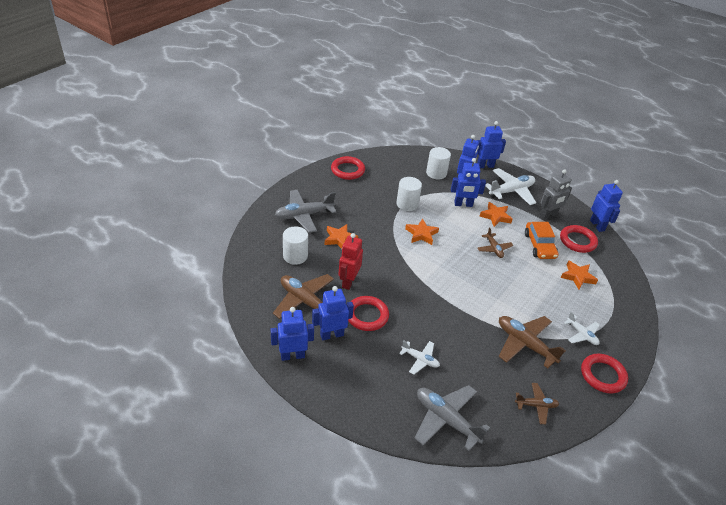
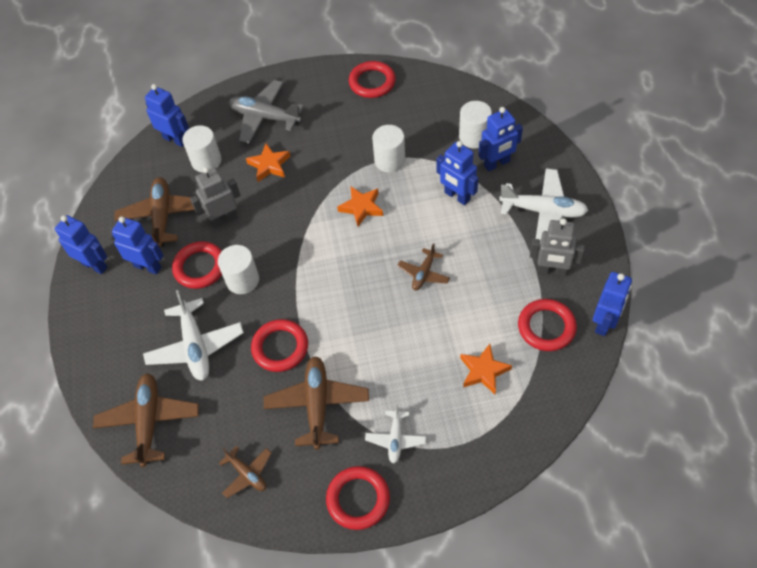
camera: 50 degrees right, 15 degrees up
red robot [338,233,363,290] -> grey robot [190,167,240,229]
white plane [399,340,440,374] -> white plane [143,290,244,381], size x1.78
grey plane [414,385,490,451] -> brown plane [93,373,199,467]
blue robot [476,121,506,168] -> blue robot moved to [145,84,189,147]
orange star [479,202,513,227] -> none
orange car [525,222,558,259] -> none
none -> white cylinder [218,245,259,294]
none -> red ring [251,319,308,372]

